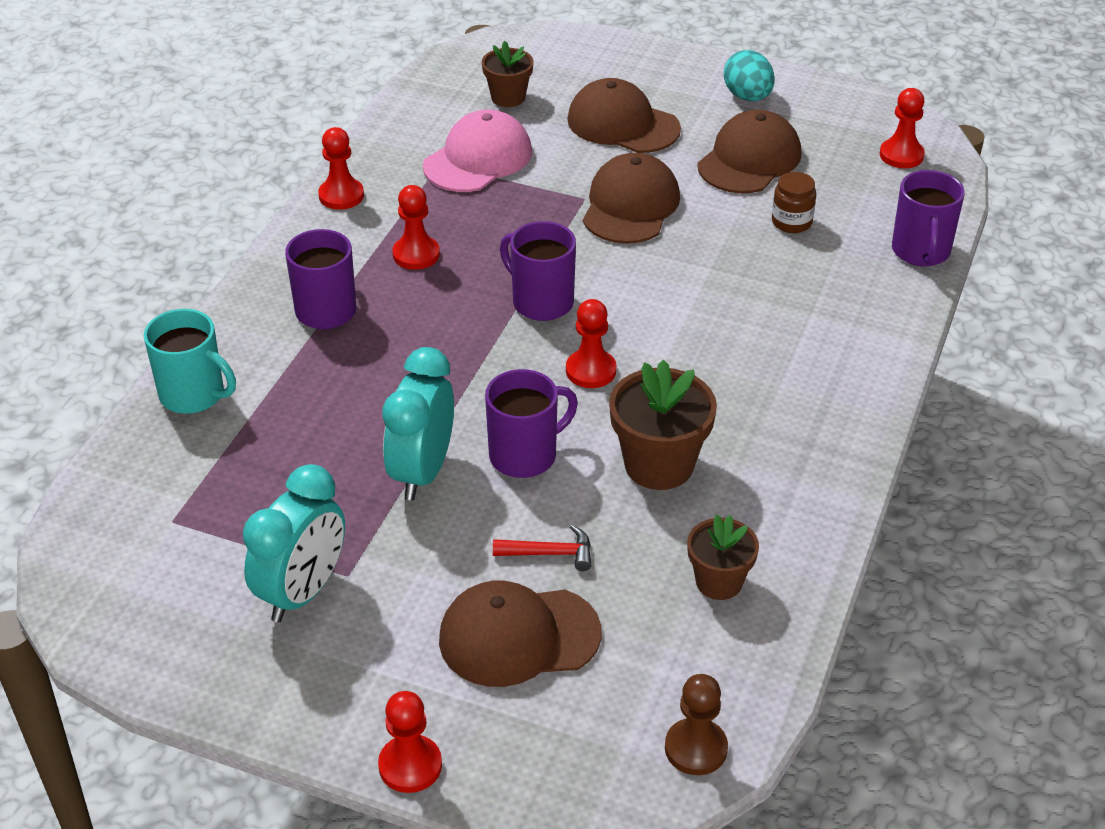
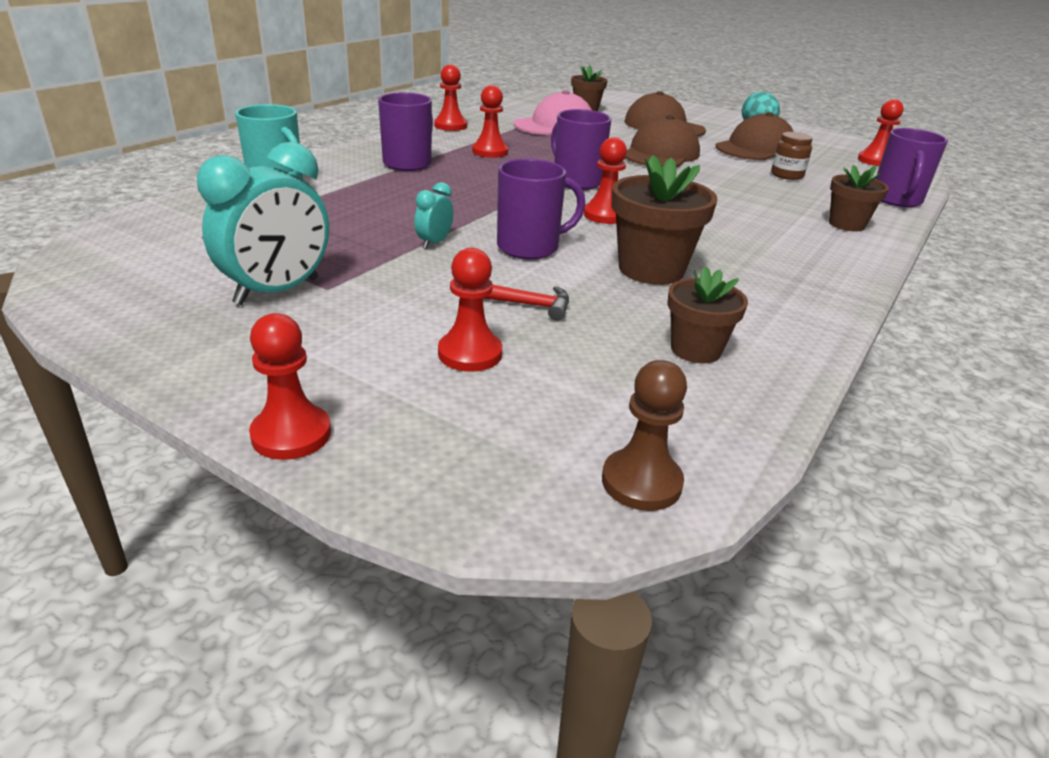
camera: 10 degrees right, 10 degrees down
turquoise clock [382,347,454,500] -> turquoise clock [414,182,453,249], size x0.48
brown cap [439,580,601,687] -> red pawn [438,248,502,372]
none -> brown flower pot [829,165,889,232]

